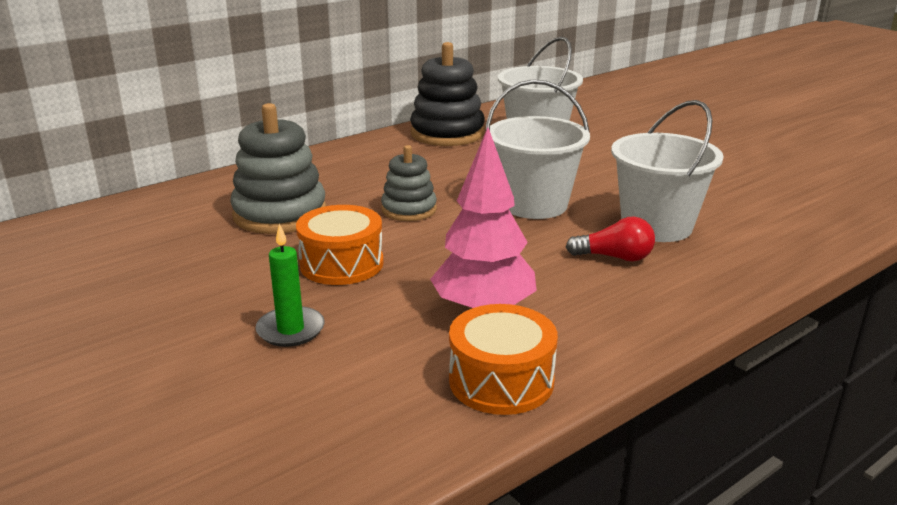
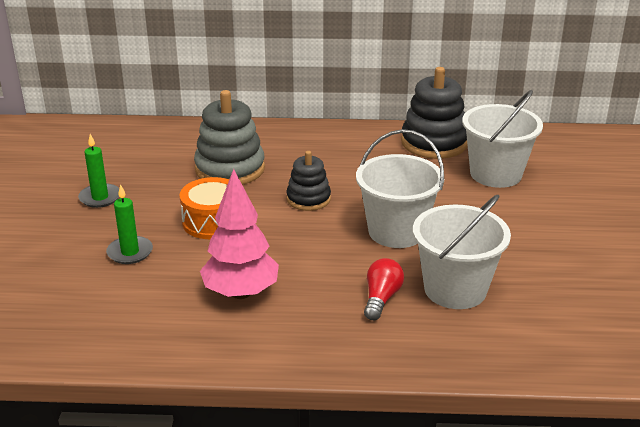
camera: 40 degrees right, 5 degrees up
grey stacking toy [381,145,437,221] -> black stacking toy [286,151,331,211]
orange drum [449,304,558,415] -> none
red light bulb [566,216,655,262] -> red light bulb turned 120 degrees counterclockwise [364,258,404,320]
none -> green candle [78,134,119,208]

